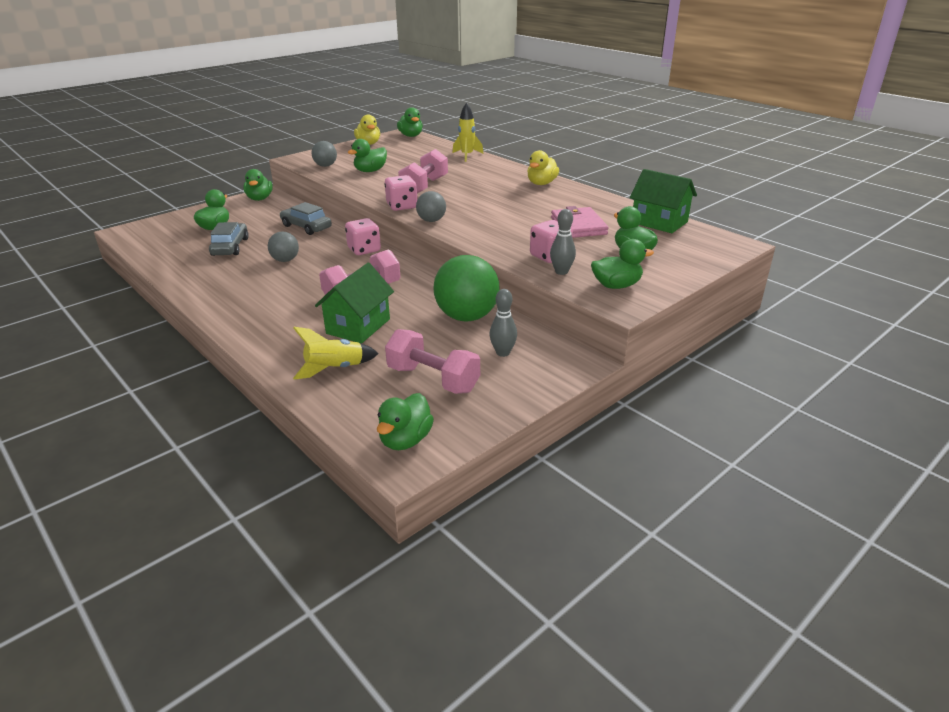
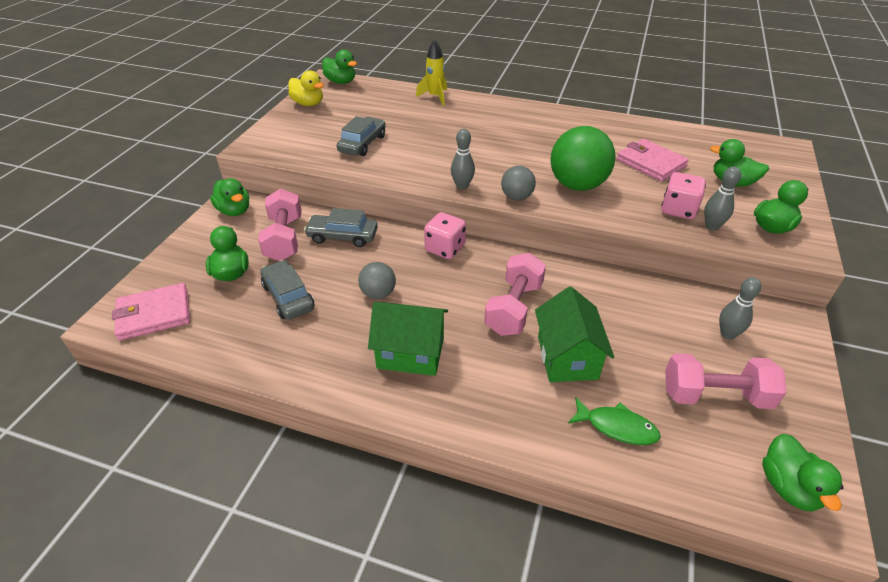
camera: 30 degrees left, 10 degrees up
yellow rocket [293,327,379,380] -> green fish [568,397,661,445]
grey ball [311,141,337,167] -> none
green duck [347,139,387,172] -> grey car [337,116,386,156]
pink dice [384,175,418,211] -> grey bowling pin [451,129,475,190]
pink dumbbell [398,149,448,193] -> pink dumbbell moved to [258,188,302,261]
green ball [433,255,499,321] -> green ball moved to [551,126,616,191]
yellow duck [527,150,559,185] -> none
green house [630,169,697,233] -> green house moved to [368,302,448,376]
none -> pink wallet [112,283,190,340]

